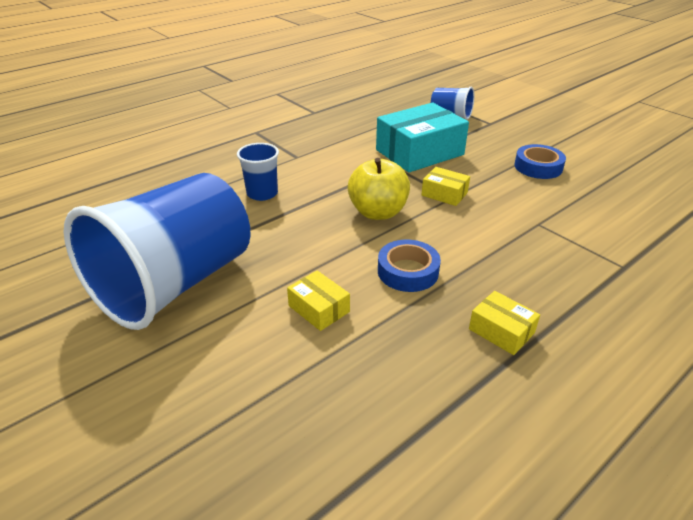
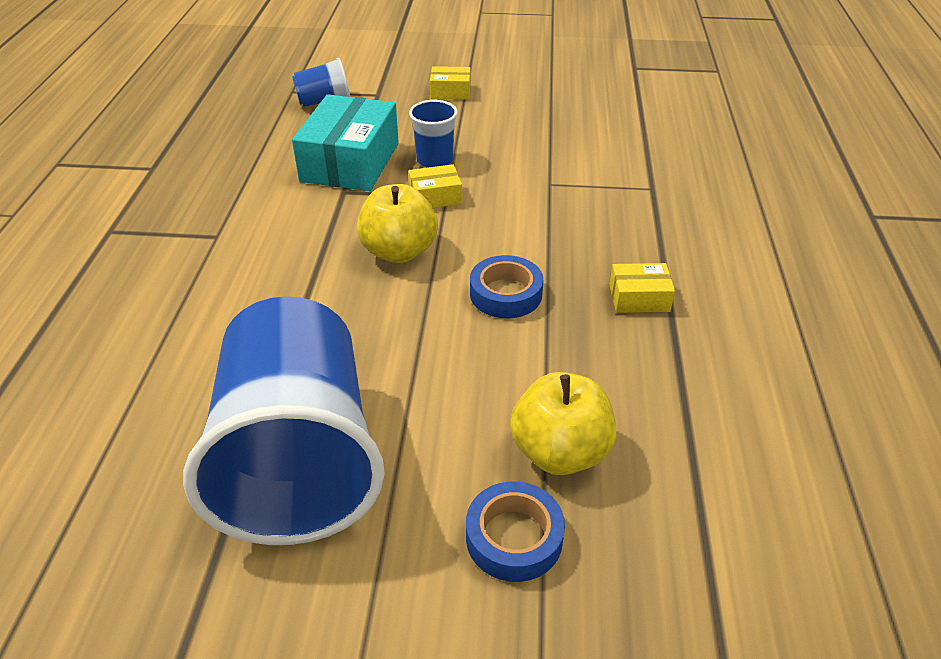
camera: 45 degrees left, 5 degrees up
blue cup [237,143,279,201] -> blue cup moved to [409,100,458,168]
yellow box [287,270,350,331] -> yellow box moved to [430,66,471,100]
blue tape [514,144,566,179] -> blue tape moved to [466,481,565,582]
none -> yellow apple [510,372,616,475]

